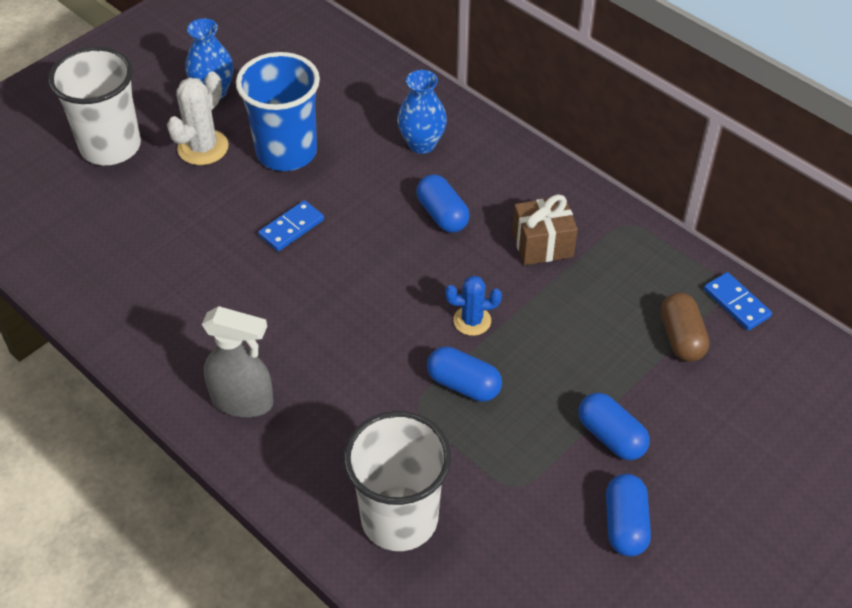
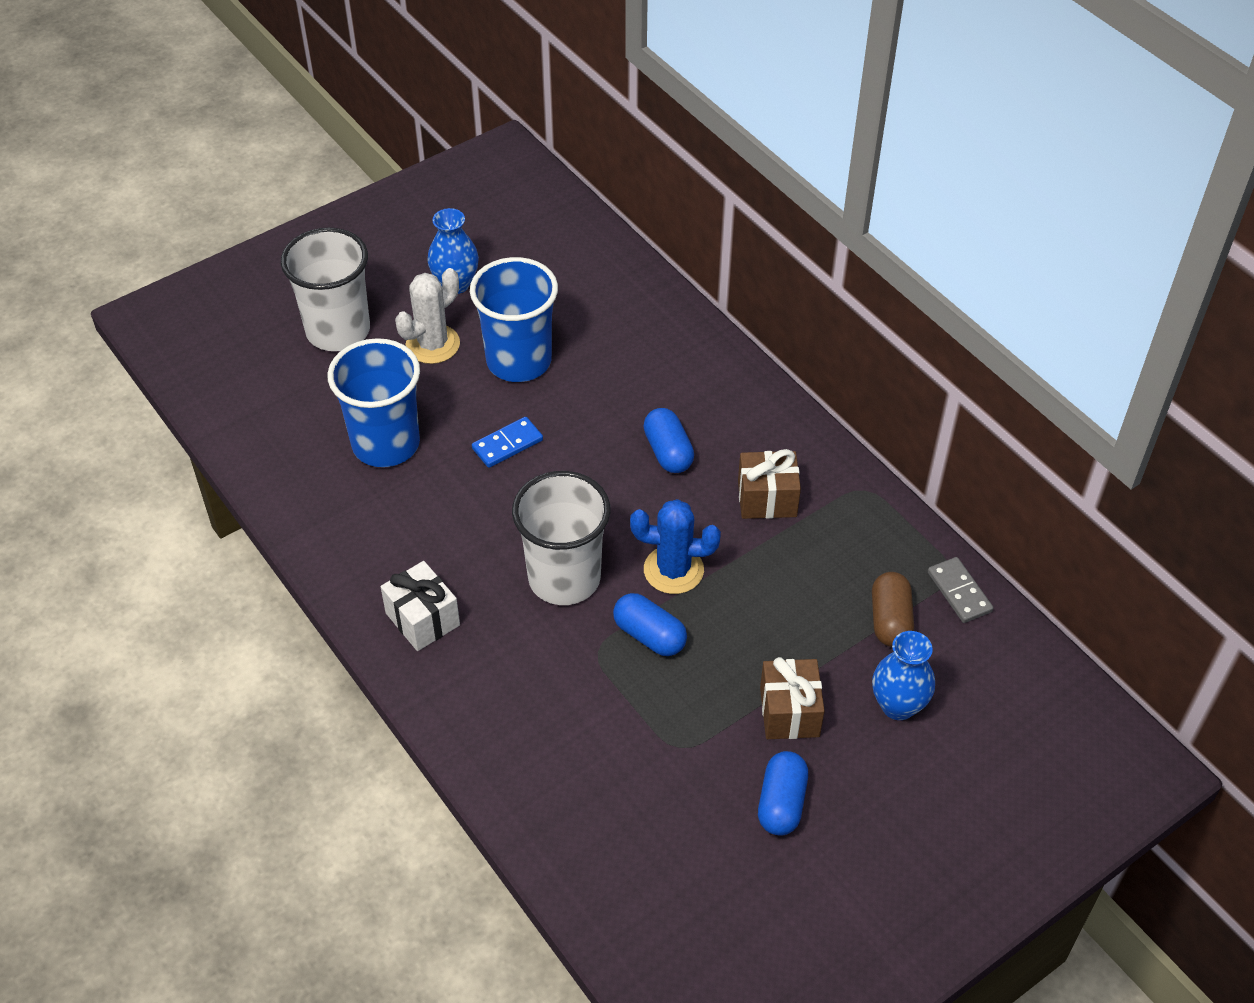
camera: 10 degrees right, 0 degrees up
grey spray bottle [201,306,274,417] -> white gift [380,561,460,651]
white cup [344,411,451,551] -> white cup moved to [512,471,610,605]
blue vase [397,70,447,154] -> blue vase moved to [872,631,935,720]
blue cactus [445,275,502,336] -> blue cactus [630,499,721,594], size x1.51
blue capsule [579,393,650,460] -> brown gift [760,657,825,739]
blue domino [704,272,772,331] -> grey domino [928,557,993,623]
none -> blue cup [327,338,420,467]

